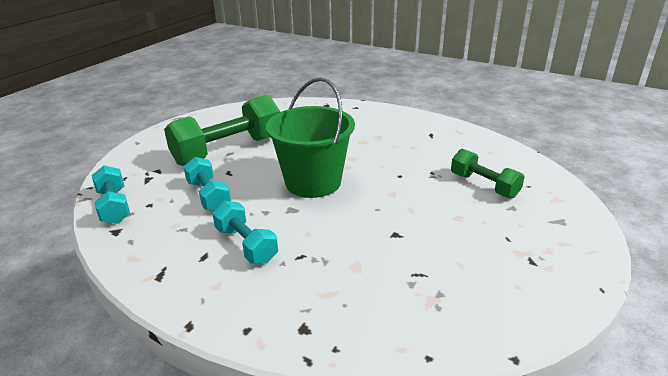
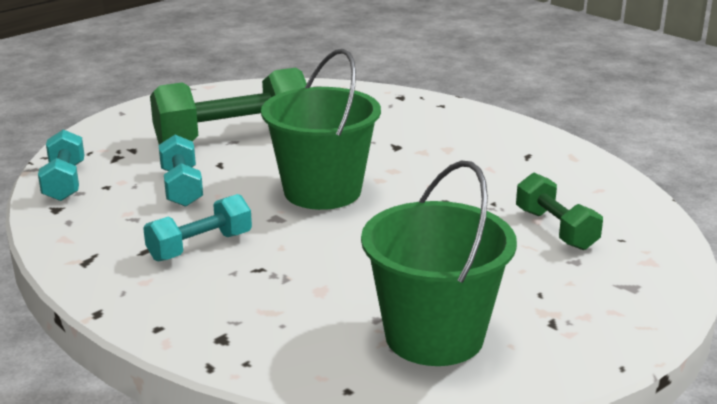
camera: 15 degrees right, 5 degrees down
turquoise dumbbell [212,201,278,264] -> turquoise dumbbell turned 75 degrees clockwise [143,194,252,262]
none -> green bucket [361,161,517,366]

